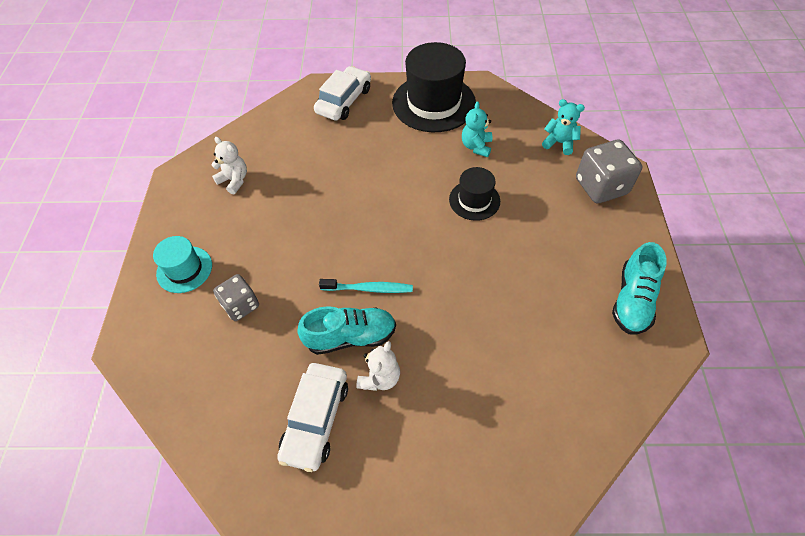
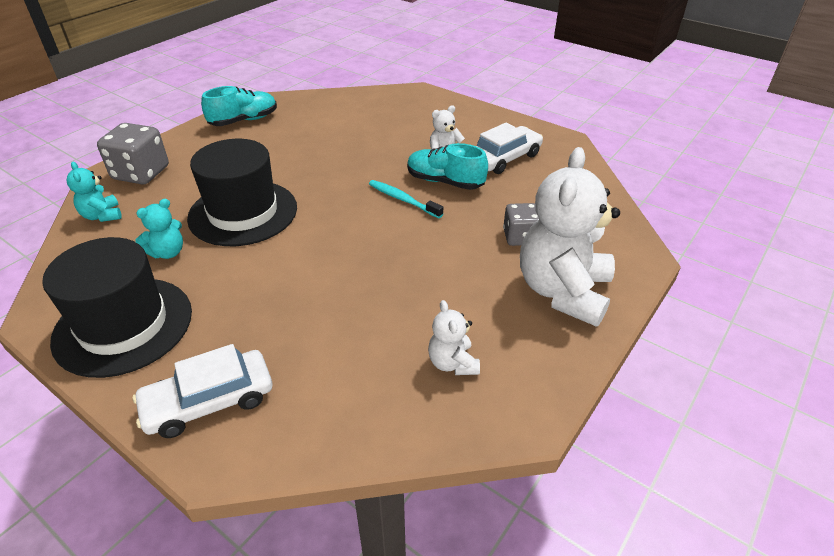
camera: 145 degrees left, 15 degrees down
turquoise hat [153,236,212,293] -> white teddy bear [520,147,620,327]
black hat [449,167,500,221] -> black hat [187,139,297,246], size x1.87

